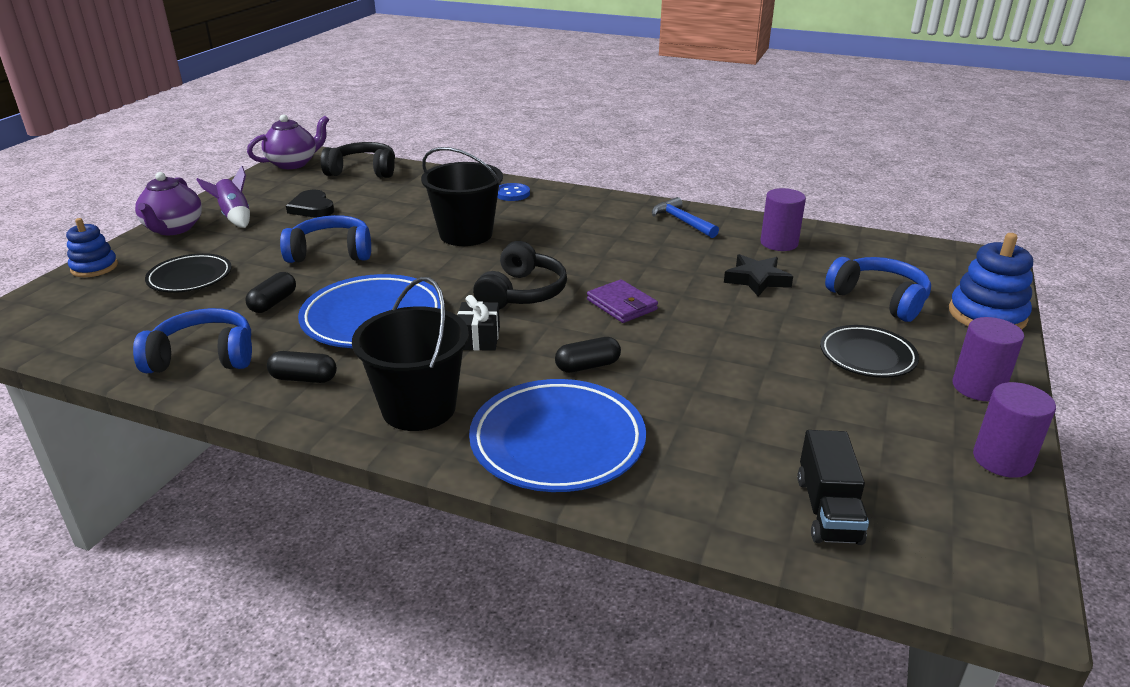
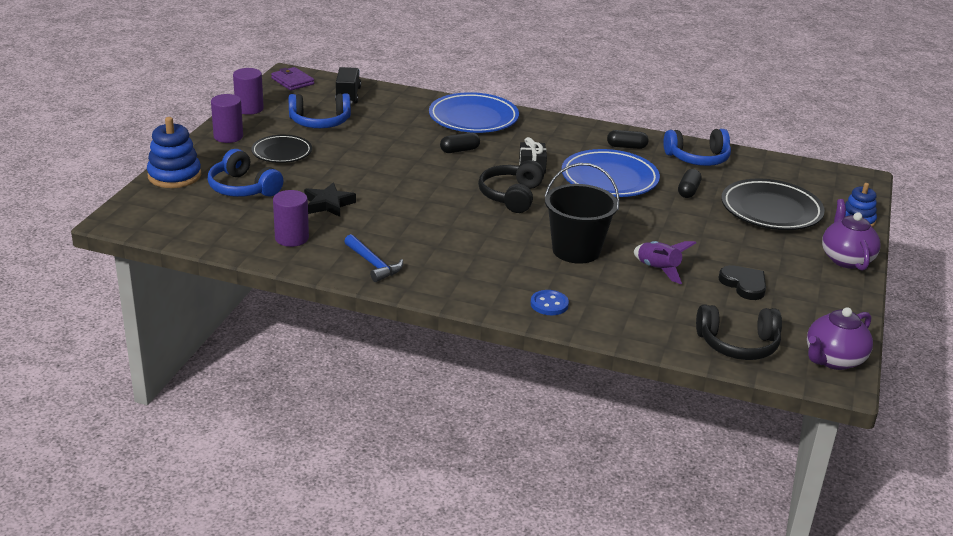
camera: 175 degrees right, 0 degrees up
black plate [145,253,232,293] -> black plate [721,178,825,230], size x1.61
purple rocket [196,166,250,228] -> purple rocket moved to [634,241,696,284]
blue headphones [280,215,371,263] -> blue headphones moved to [289,93,351,128]
black bucket [352,277,469,431] -> none
purple wallet [587,279,658,323] -> purple wallet moved to [271,67,314,91]

